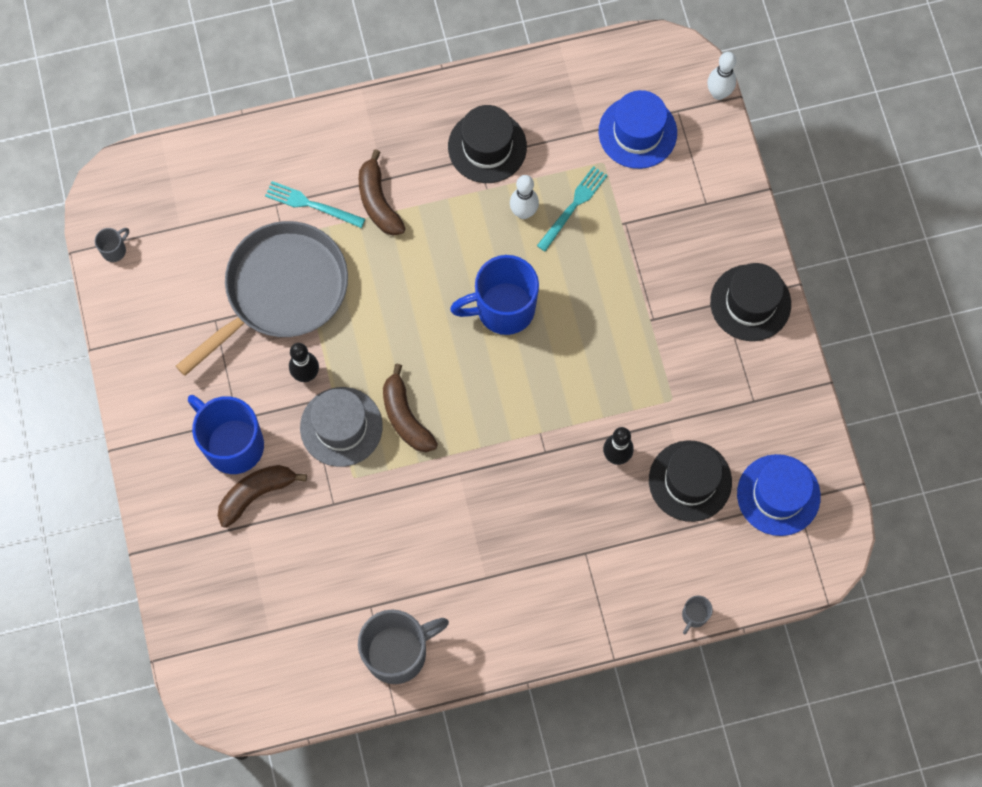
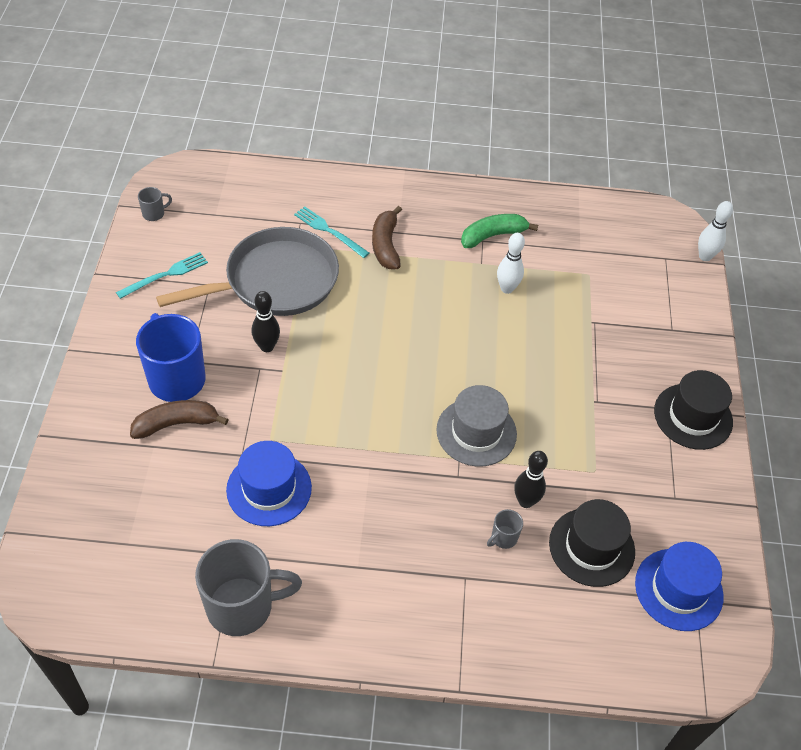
camera: 15 degrees right, 20 degrees down
grey hat [300,387,383,467] -> grey hat moved to [436,385,517,467]
brown banana [383,364,438,452] -> none
black hat [448,105,527,183] -> green banana [461,214,538,248]
blue mug [450,255,539,335] -> none
turquoise fork [537,166,608,252] -> turquoise fork moved to [116,252,208,299]
blue hat [599,90,677,169] -> blue hat moved to [226,441,312,526]
grey mug [682,596,713,634] -> grey mug moved to [487,509,523,549]

